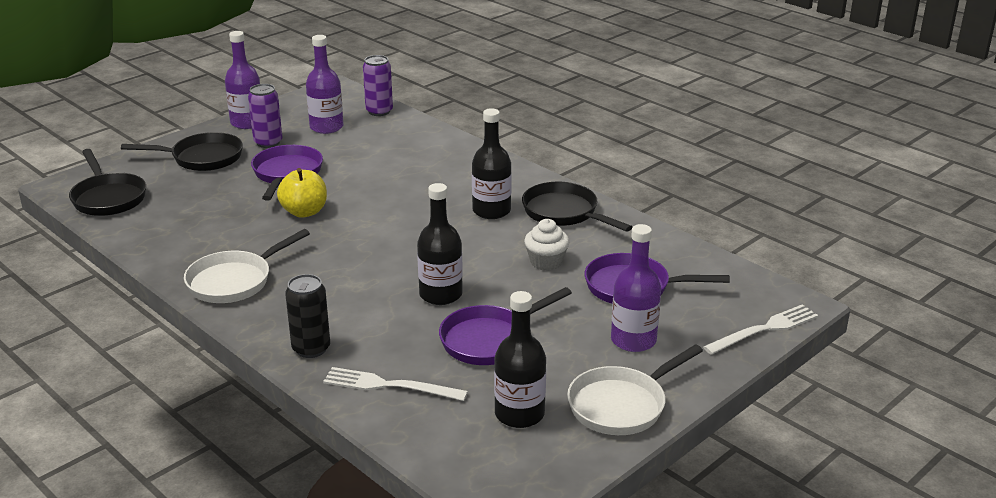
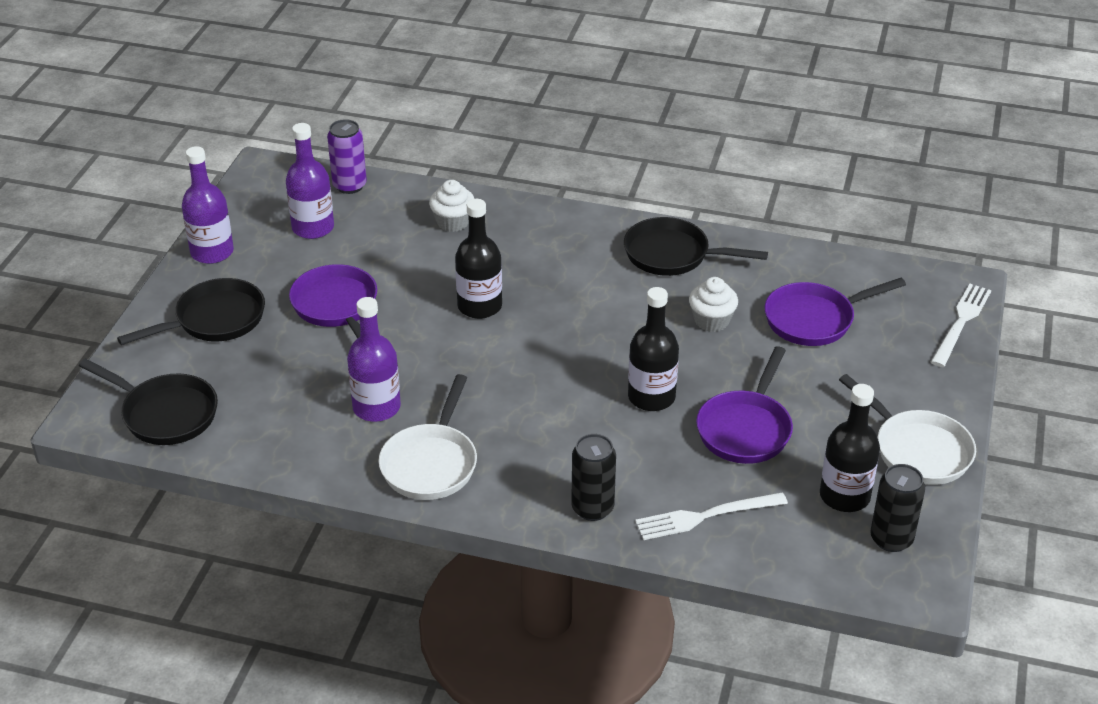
camera: 30 degrees left, 10 degrees up
purple can [248,84,283,148] -> none
yellow apple [277,168,327,218] -> none
black bottle [472,108,512,219] -> black bottle moved to [455,199,502,319]
white pan [567,344,703,435] -> white pan turned 60 degrees counterclockwise [839,374,976,485]
purple bottle [611,224,661,352] -> purple bottle moved to [347,297,401,422]
none -> white cupcake [429,180,474,232]
none -> black can [870,464,925,552]

